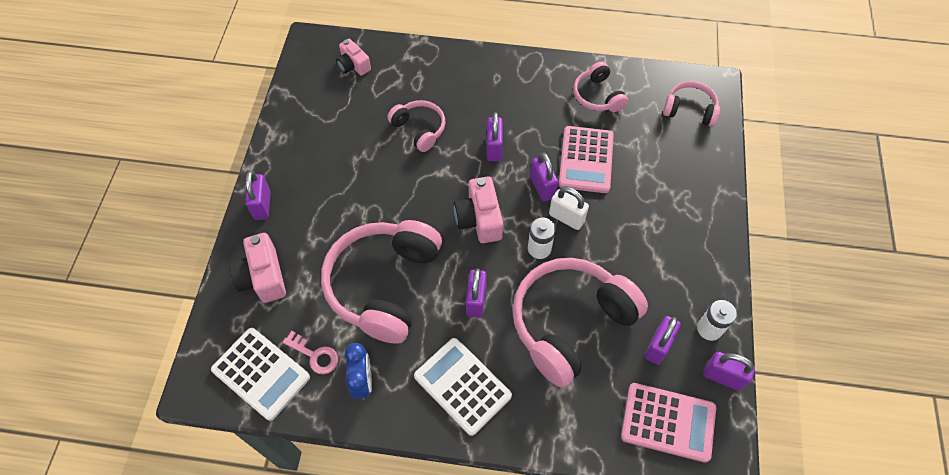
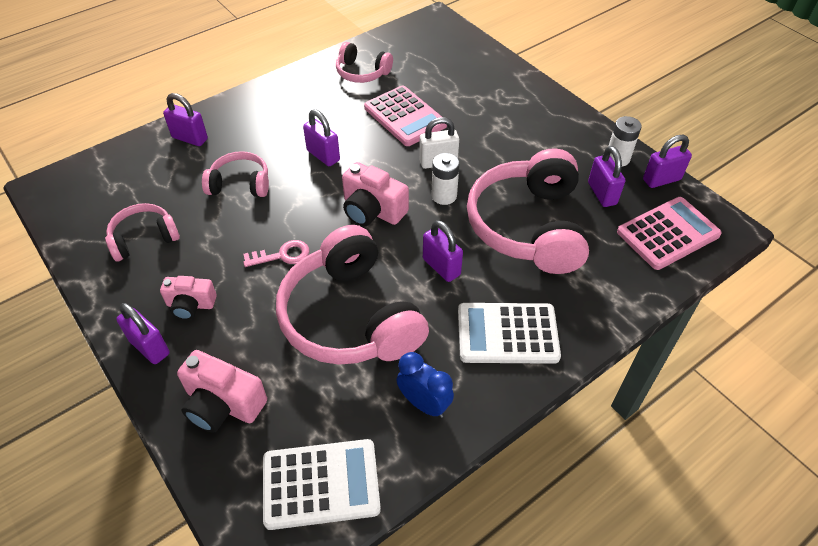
camera: 45 degrees left, 10 degrees down
pink key [283,331,338,374] -> pink key moved to [243,240,310,267]
pink camera [336,39,371,76] -> pink camera moved to [160,276,217,320]
purple padlock [530,152,558,202] -> purple padlock moved to [163,93,208,146]
pink headphones [663,81,720,127] -> pink headphones moved to [105,203,180,261]

